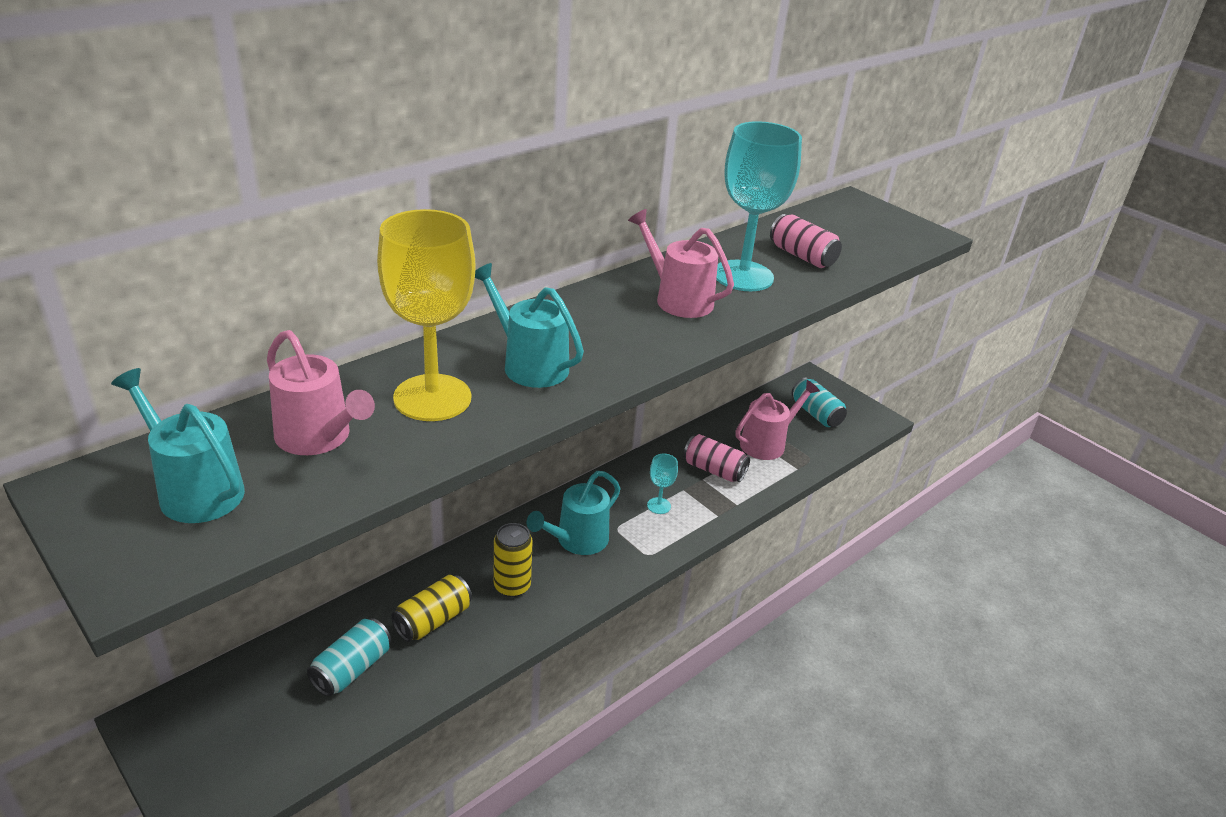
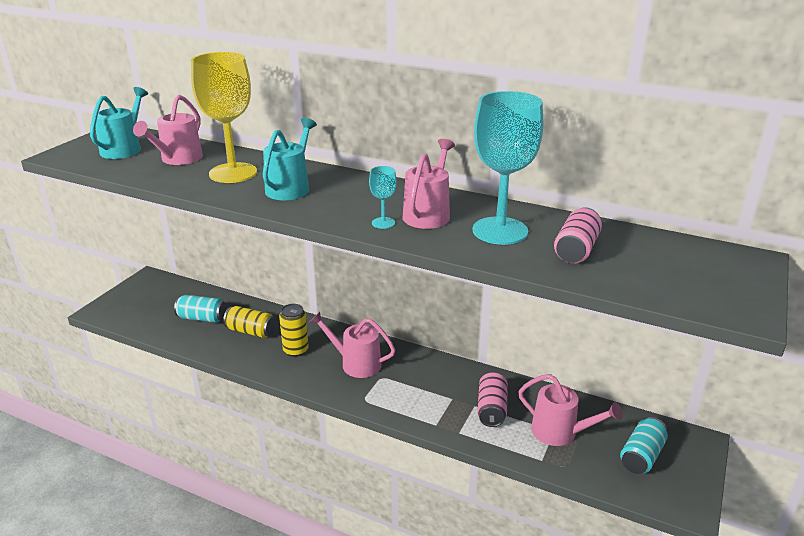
camera: 70 degrees right, 5 degrees down
turquoise watering can [527,471,620,555] -> pink watering can [310,311,395,378]
turquoise goblet [647,454,678,514] -> turquoise goblet moved to [369,166,397,229]

